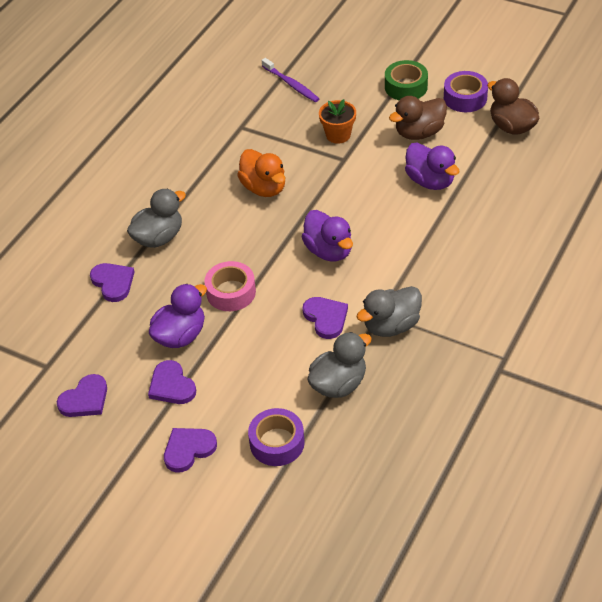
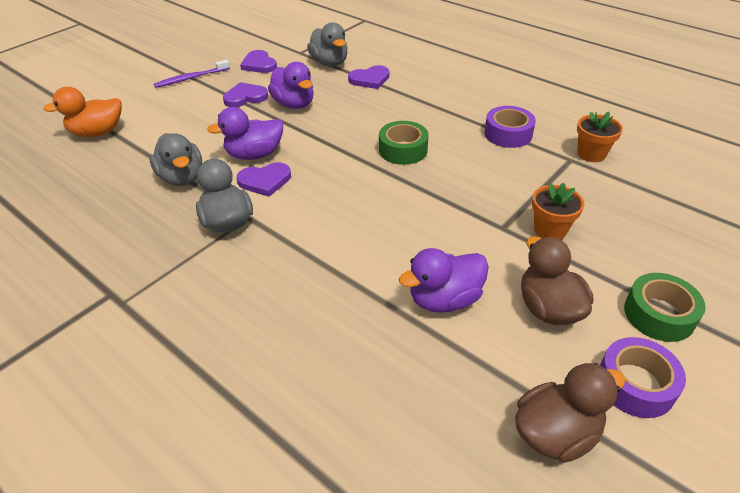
camera: 100 degrees right, 5 degrees down
grey duck [127,189,186,248] -> grey duck moved to [307,22,348,66]
purple heart [164,428,217,473] -> none
pink tape [204,261,256,311] -> none
orange duck [237,149,285,197] -> orange duck moved to [43,87,122,137]
purple tape [248,408,305,466] -> purple tape moved to [484,106,536,148]
purple toothbrush [262,58,319,102] -> purple toothbrush moved to [154,60,230,88]
purple duck [302,210,353,261] -> purple duck moved to [207,107,283,160]
none -> green tape [379,121,429,165]
none -> orange flower pot [577,112,623,162]

